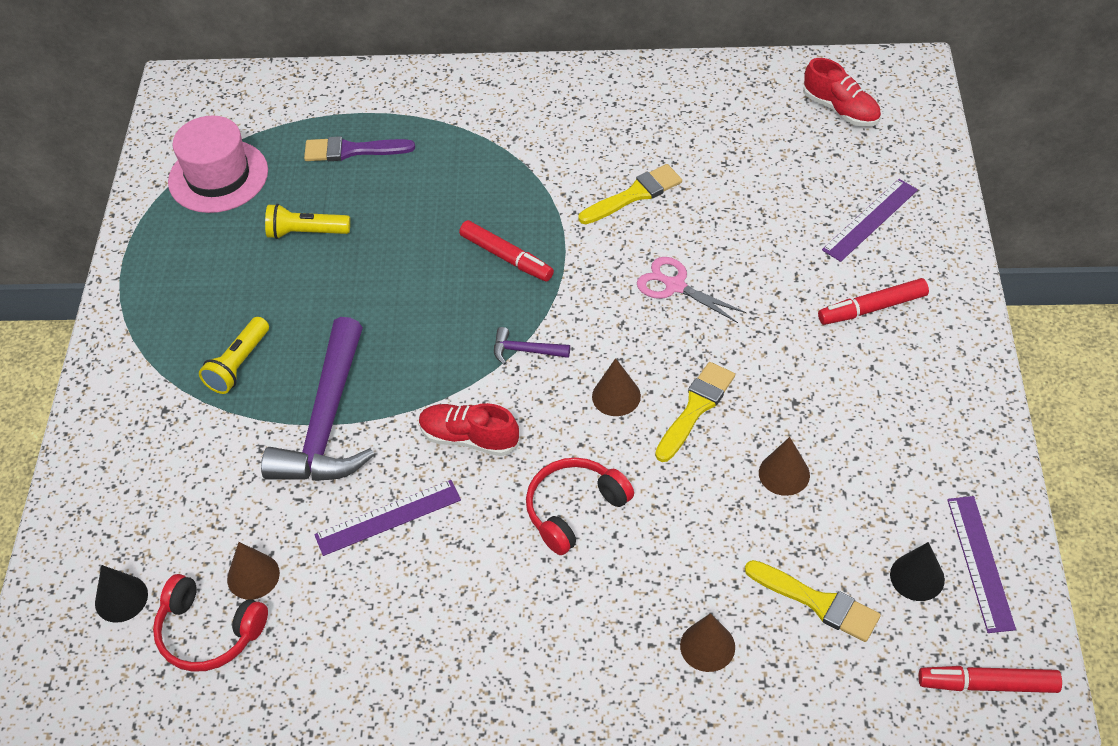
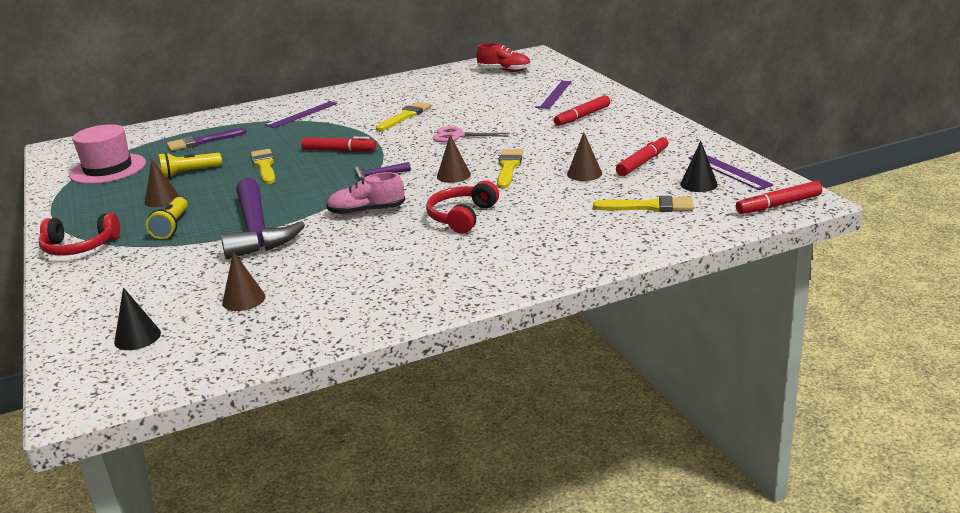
camera: 25 degrees left, 25 degrees down
red headphones [153,574,268,672] -> red headphones moved to [39,213,120,256]
purple ruler [314,480,461,556] -> purple ruler moved to [265,101,337,128]
red shoe [419,403,520,456] -> pink shoe [326,172,405,215]
brown cone [680,613,735,672] -> brown cone moved to [145,159,180,207]
none -> yellow brush [251,149,275,184]
none -> red marker [616,135,668,176]

